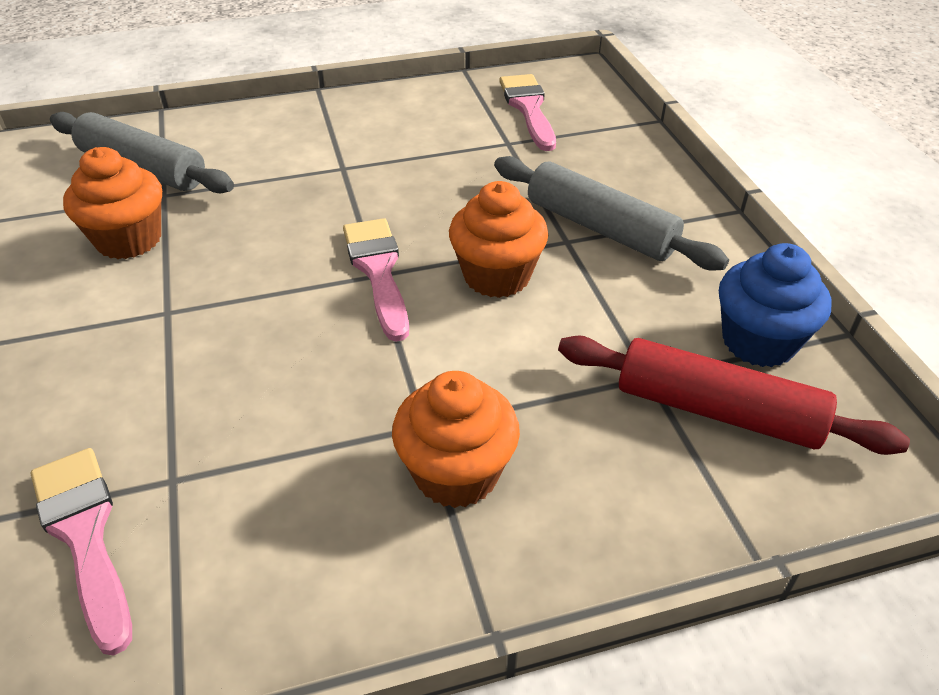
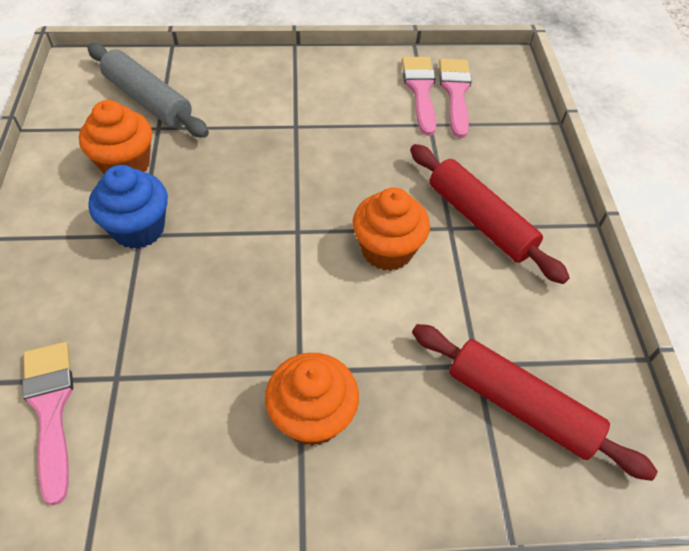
camera: 10 degrees right, 10 degrees up
pink brush [343,218,409,342] -> pink brush moved to [402,57,436,136]
grey rolling pin [494,156,729,270] -> red rolling pin [410,144,570,284]
blue cupcake [719,243,831,367] -> blue cupcake moved to [89,165,168,249]

